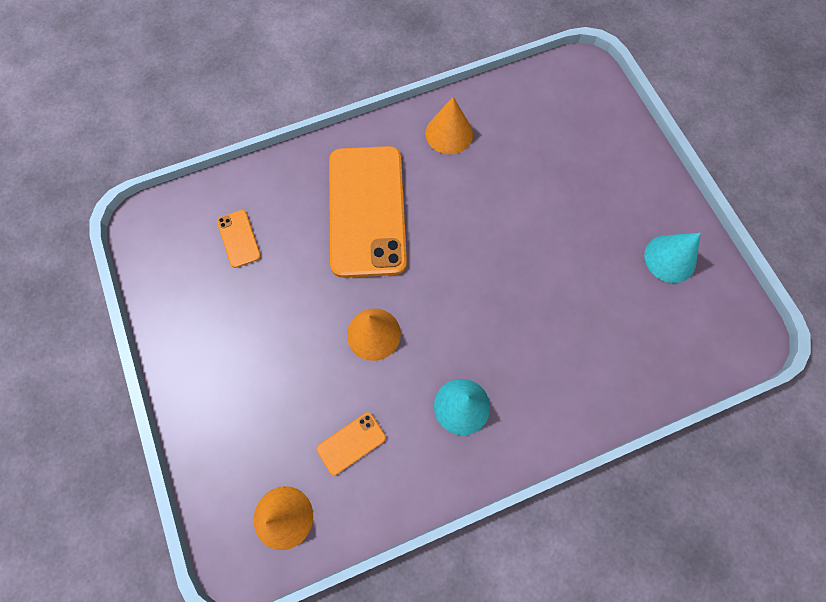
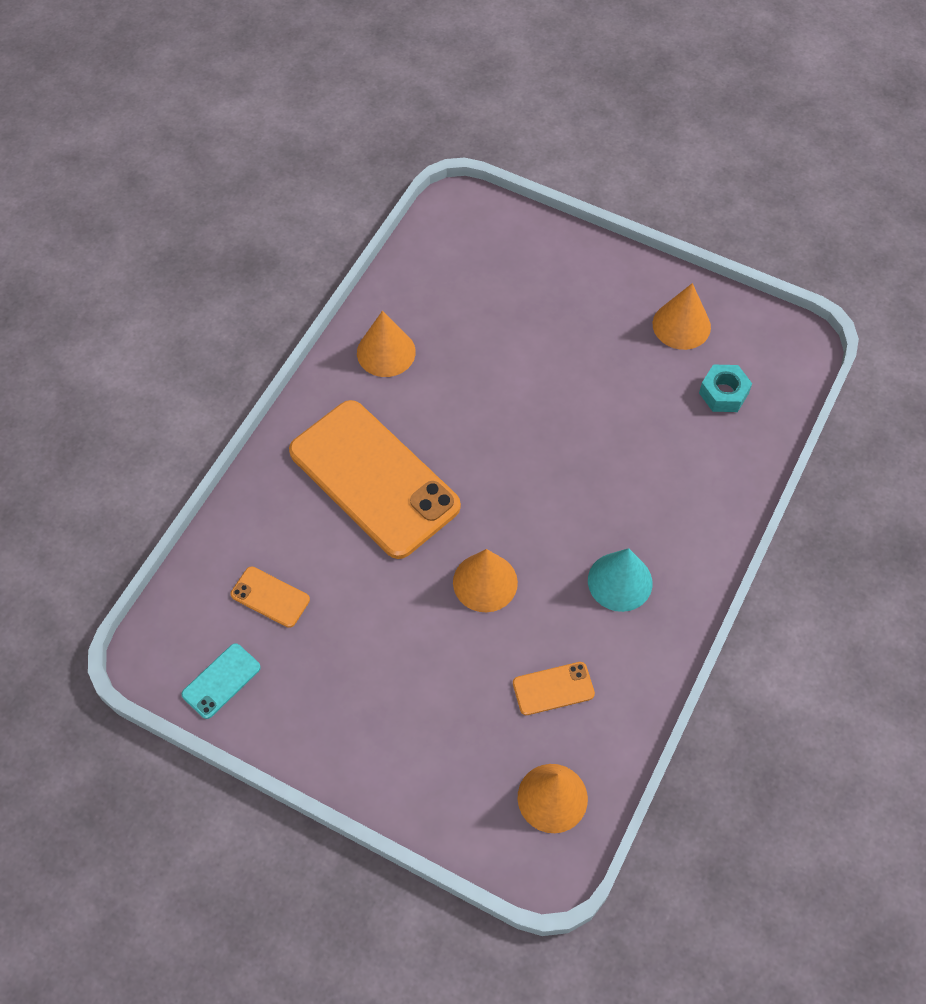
camera: 40 degrees left, 10 degrees down
orange phone [316,412,386,475] -> orange phone turned 60 degrees clockwise [513,662,595,715]
turquoise cone [644,233,701,283] -> orange cone [653,283,711,350]
none -> turquoise phone [181,643,261,719]
none -> turquoise nut [699,365,752,412]

